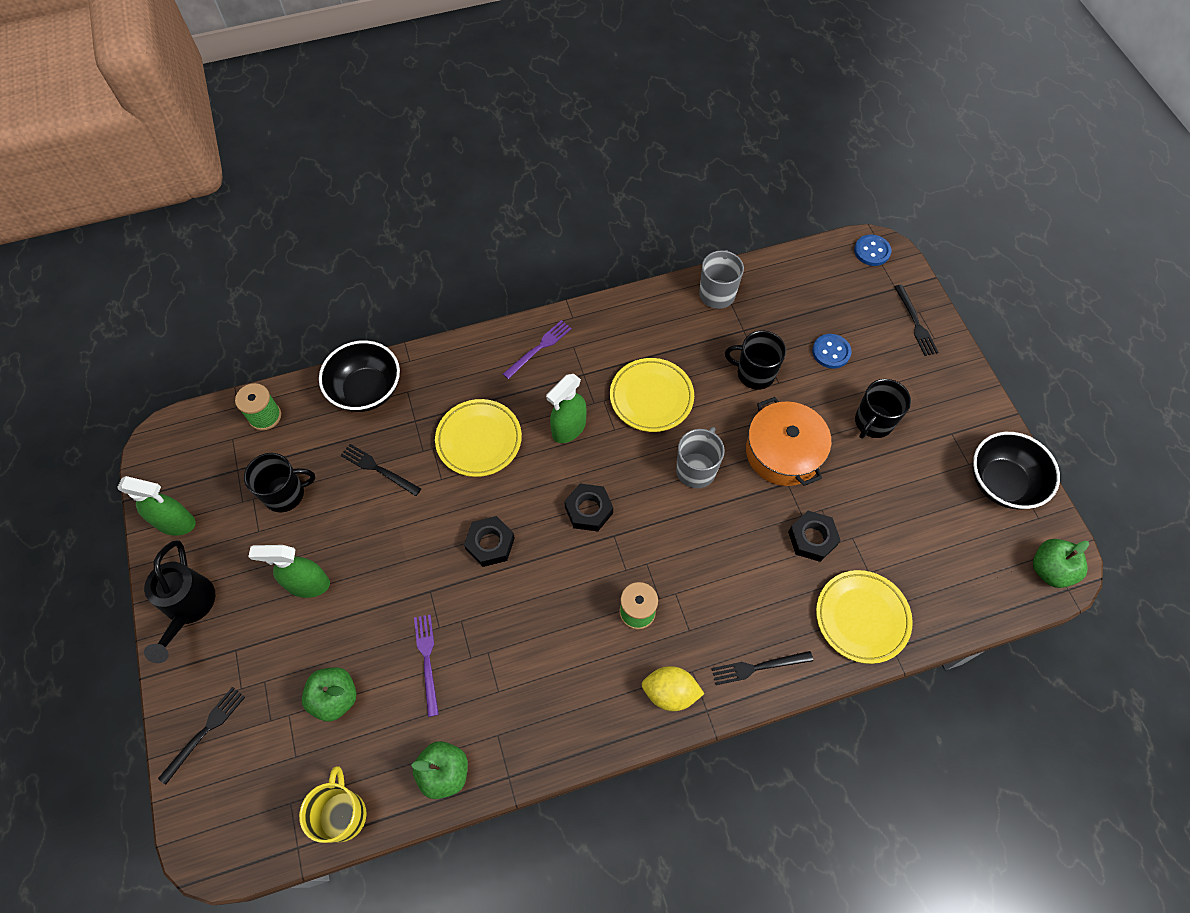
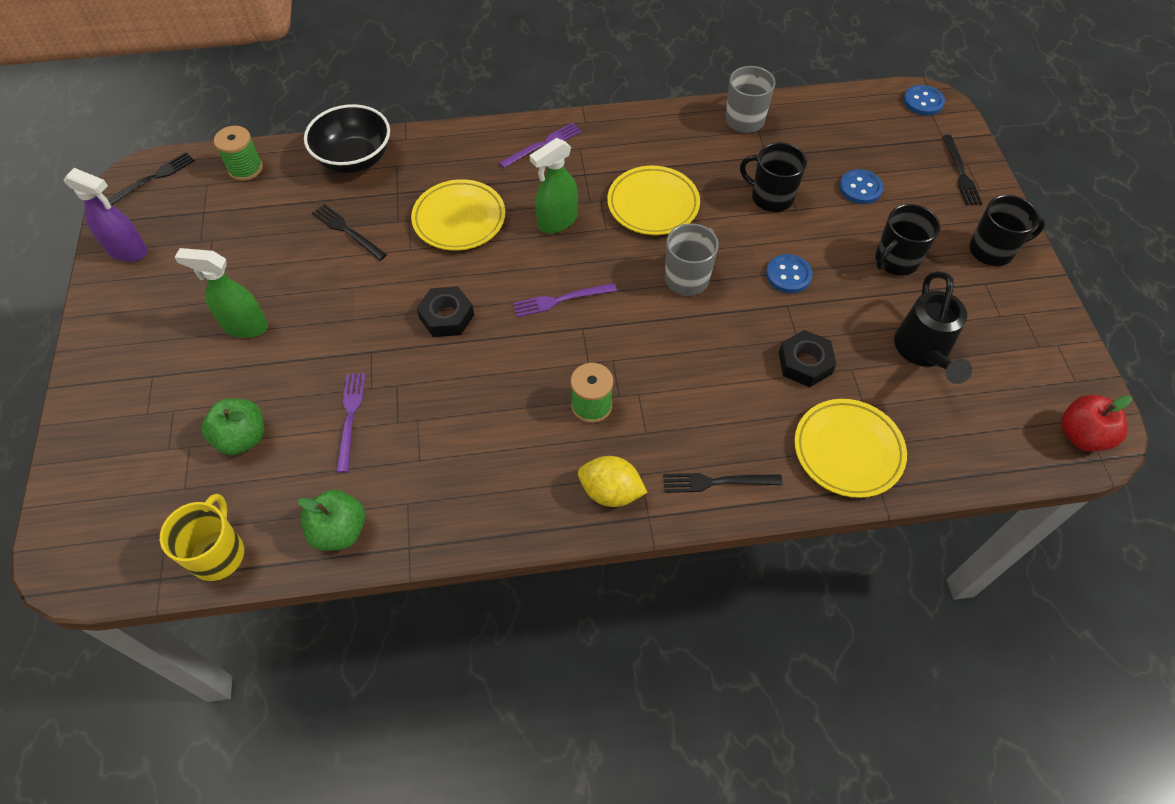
camera: 10 degrees right, 5 degrees down
green spray bottle [117,476,196,536] -> purple spray bottle [64,168,148,262]
black watering can [144,540,215,663] -> black watering can moved to [894,271,972,384]
black fork [158,687,245,785] -> black fork moved to [108,152,195,205]
black mug [244,453,316,512] -> black mug moved to [969,195,1045,266]
black nut [564,484,613,532] -> purple fork [513,283,617,317]
orange pot [746,397,831,486] -> blue button [766,254,812,293]
black bowl [973,432,1060,509] -> none
green apple [1033,539,1089,588] -> red apple [1061,395,1132,452]

